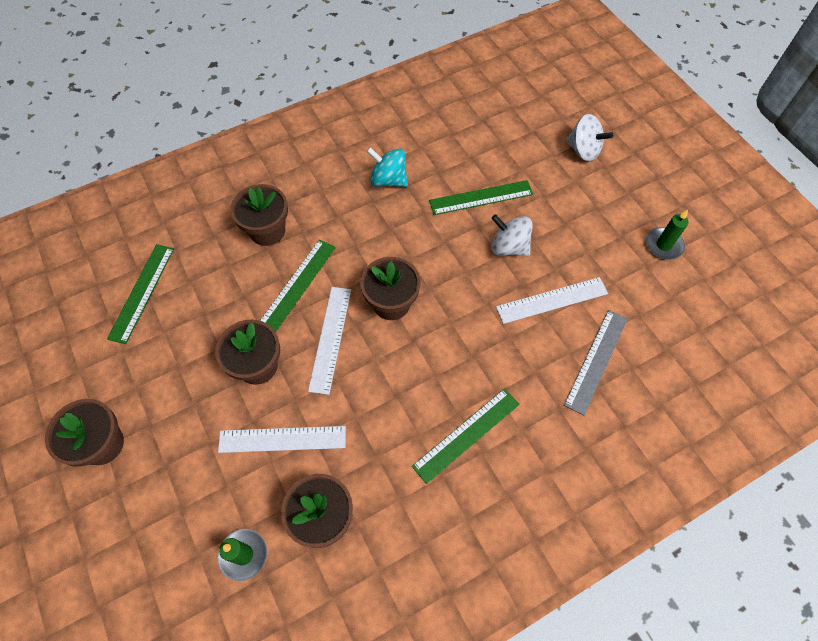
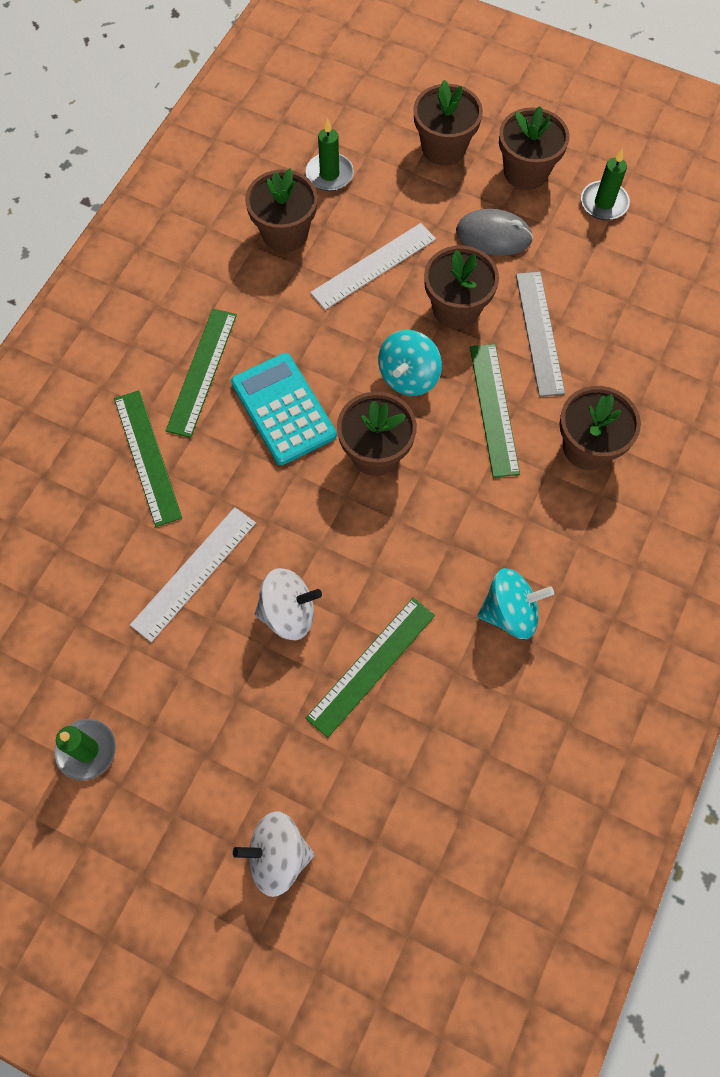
camera: 145 degrees right, 5 degrees up
green ruler [107,244,174,344] -> green ruler moved to [114,390,182,527]
white ruler [308,287,351,395] -> turquoise spinning top [378,330,442,396]
grey ruler [564,310,627,415] -> grey ruler moved to [516,272,565,397]
none -> turquoise calculator [231,353,336,465]
none -> brown flower pot [413,80,483,166]
none -> grey mouse [456,209,533,256]
none -> green candle [581,149,630,220]

